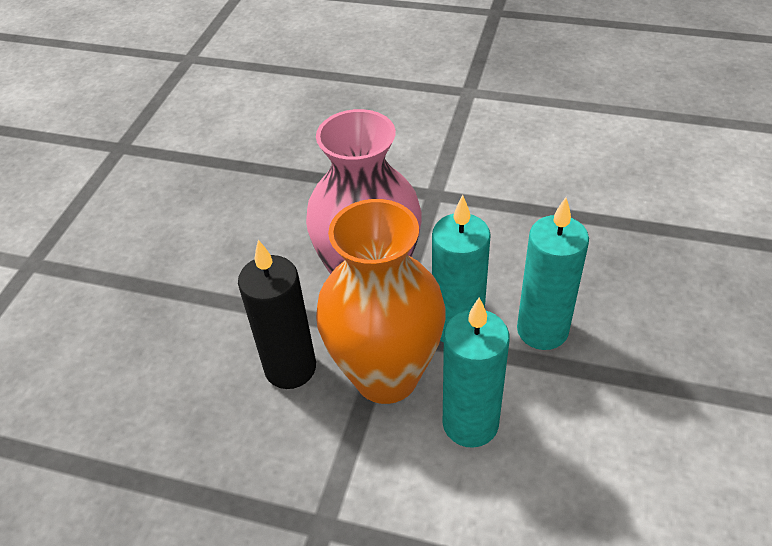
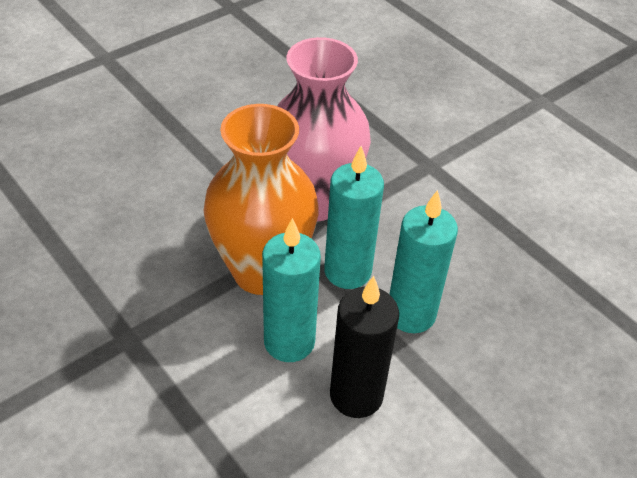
camera: 30 degrees right, 0 degrees up
black candle [238,240,316,389] -> black candle moved to [330,276,399,418]

